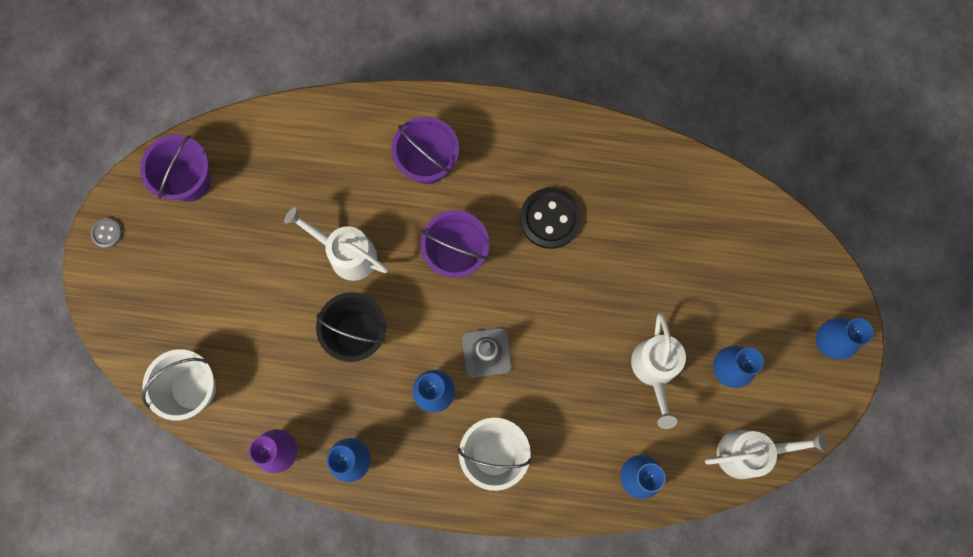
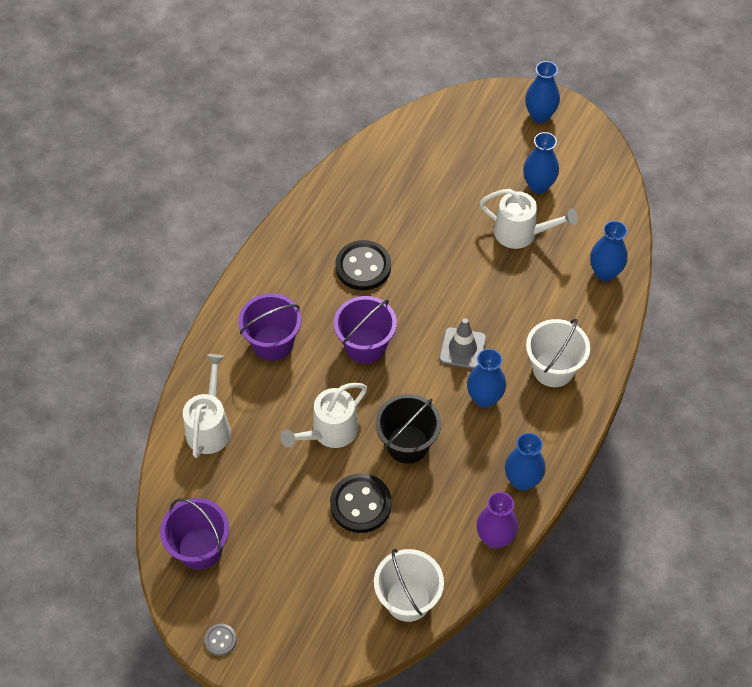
camera: 70 degrees left, 20 degrees down
white watering can [705,430,827,479] -> white watering can moved to [183,354,231,458]
none -> black button [330,473,392,533]

